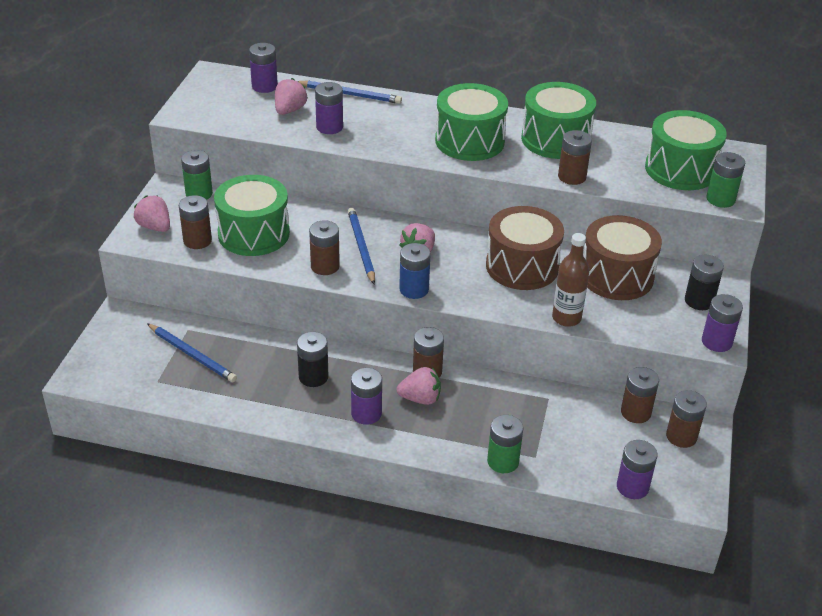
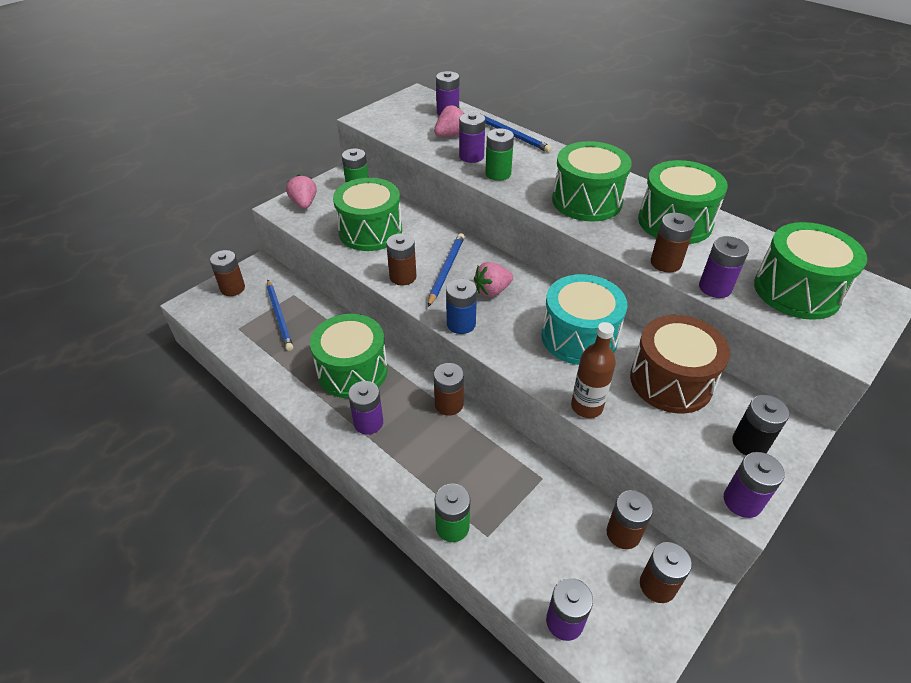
camera: 30 degrees right, 5 degrees up
brown battery [179,195,212,249] -> brown battery moved to [210,250,245,296]
black battery [297,332,329,387] -> green drum [310,314,388,398]
pink strawberry [396,367,441,405] -> none
brown drum [486,206,564,290] -> turquoise drum [541,274,628,365]
green battery [706,152,745,208] -> green battery moved to [485,128,514,181]
none -> purple battery [699,236,749,298]

